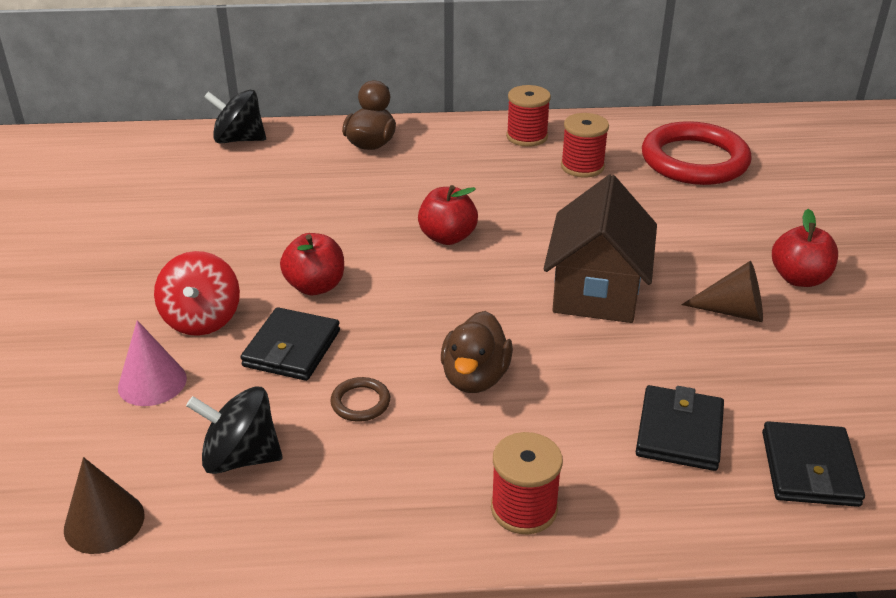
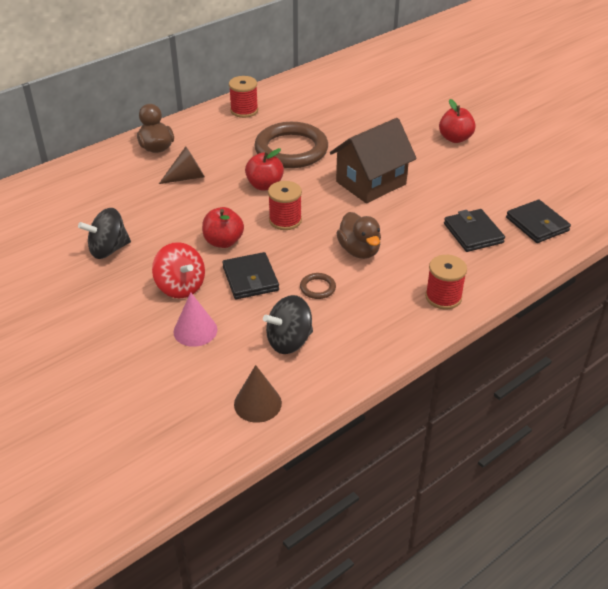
camera: 35 degrees left, 5 degrees up
black spinning top [204,90,266,143] -> black spinning top moved to [78,208,131,259]
brown house [544,174,657,323] -> brown house turned 75 degrees clockwise [330,118,417,203]
red spool [561,113,609,178] -> red spool moved to [268,181,302,230]
red ring [642,121,752,185] -> none
brown cone [681,261,763,322] -> brown cone moved to [159,146,205,184]
none -> brown ring [254,122,328,168]

